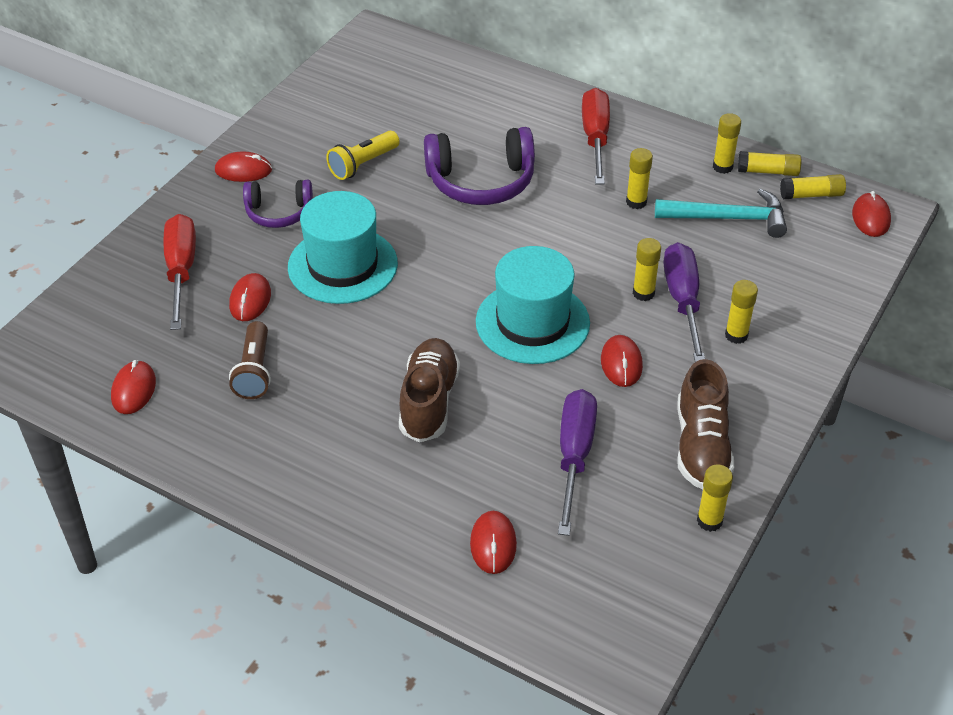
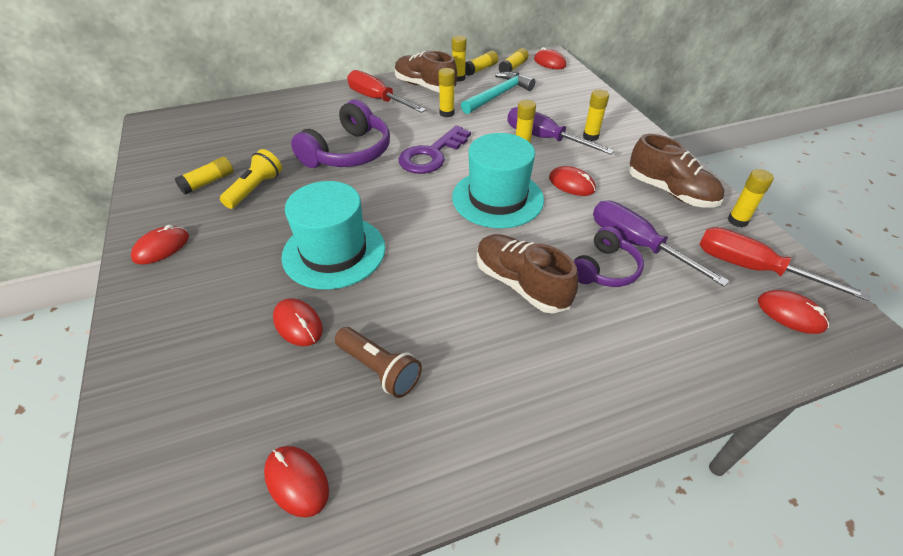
camera: 50 degrees left, 0 degrees up
red screwdriver [164,214,196,330] -> red screwdriver moved to [699,227,870,301]
purple headphones [243,180,313,228] -> purple headphones moved to [574,226,644,287]
yellow flashlight [326,131,400,180] -> yellow flashlight turned 150 degrees counterclockwise [220,149,282,209]
red mouse [470,511,517,574] -> red mouse moved to [758,290,829,334]
none -> yellow glue stick [175,157,234,195]
none -> brown shoe [395,51,457,92]
none -> purple key [398,126,471,174]

